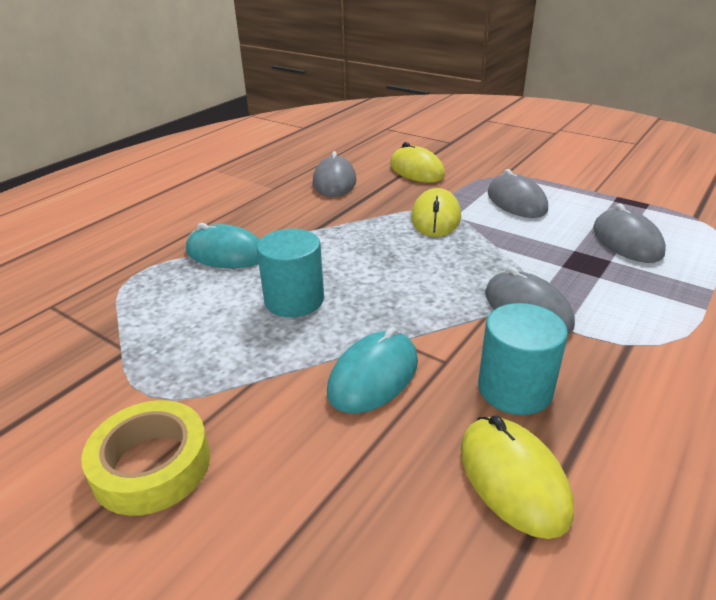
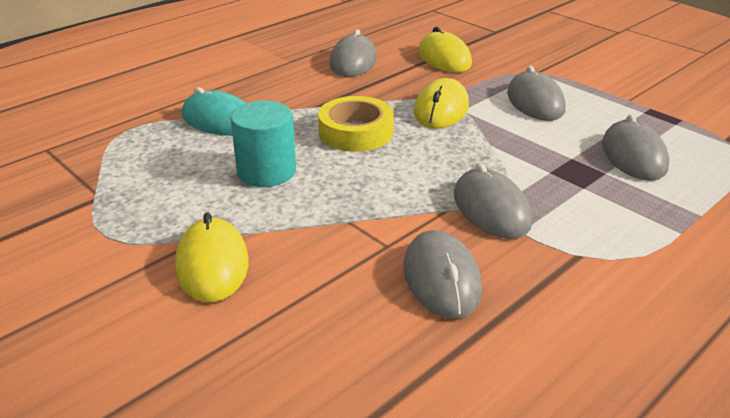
camera: 10 degrees right, 0 degrees up
yellow tape [81,400,210,516] -> yellow tape moved to [318,96,394,152]
turquoise mouse [327,327,418,413] -> none
yellow mouse [461,416,574,539] -> yellow mouse moved to [175,213,249,302]
turquoise cylinder [478,303,568,415] -> grey mouse [403,230,482,319]

